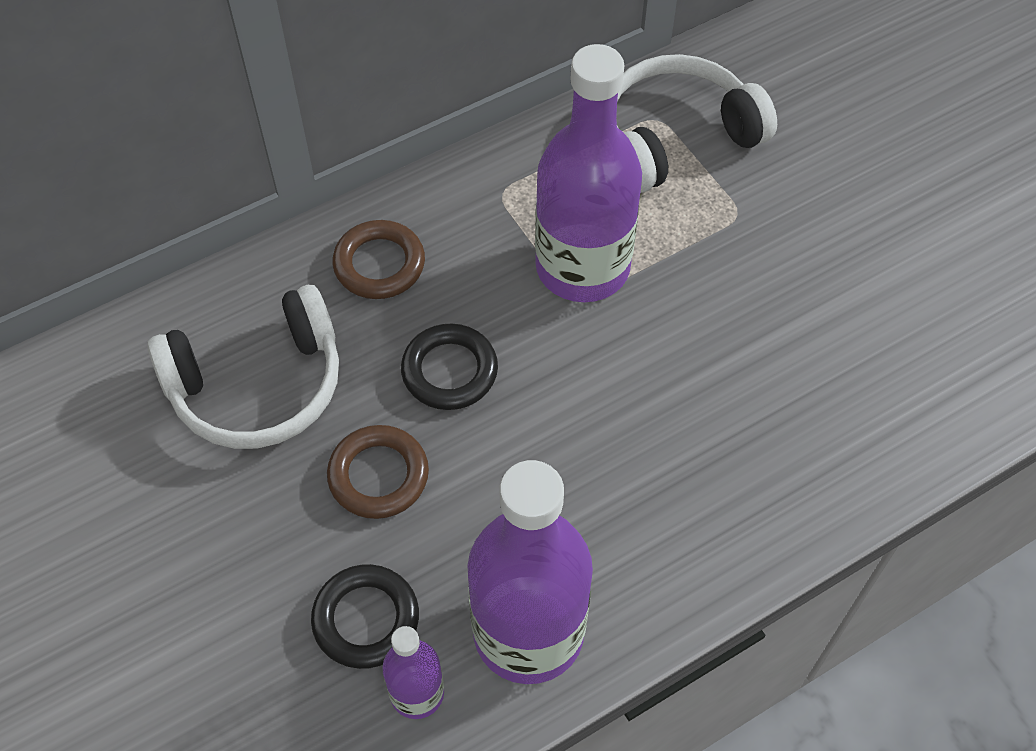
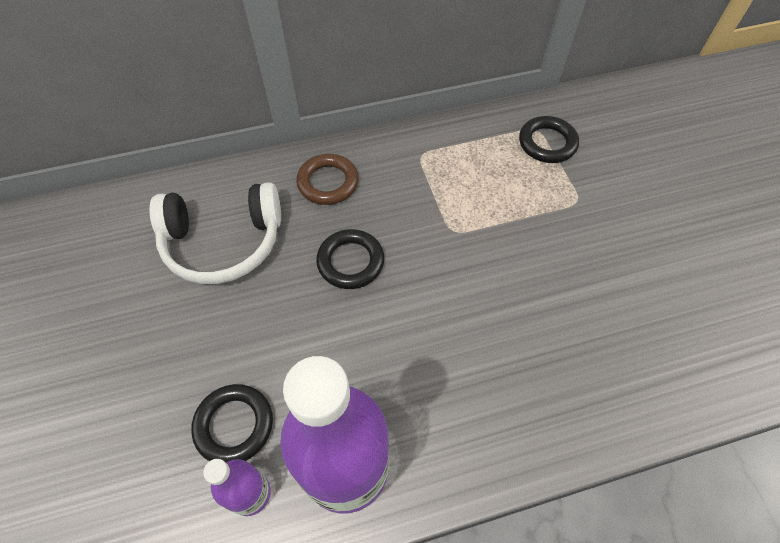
camera: 15 degrees right, 0 degrees up
brown ring [327,425,429,519] -> none
purple bottle [535,44,642,302] -> none
white headphones [617,54,777,193] -> black ring [519,116,579,163]

